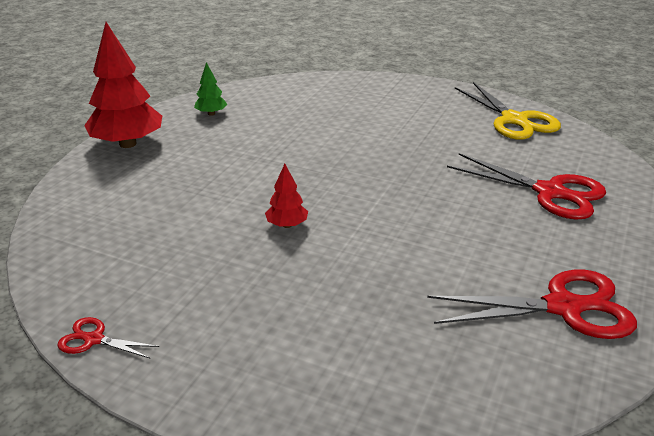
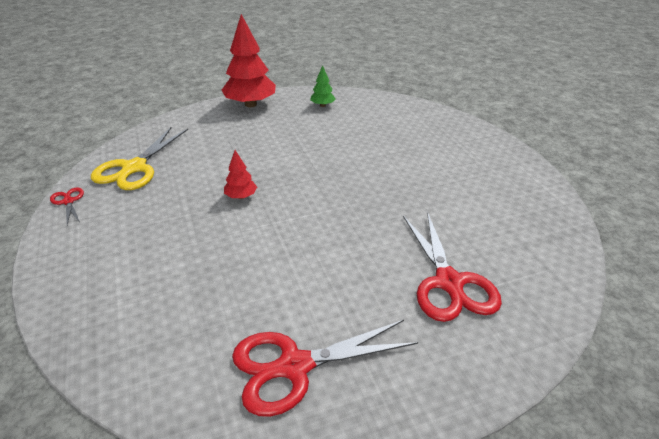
camera: 45 degrees right, 5 degrees up
red scissors [427,270,637,339] -> red scissors turned 120 degrees clockwise [232,320,418,417]
yellow scissors [455,82,561,140] -> yellow scissors moved to [91,126,188,190]

